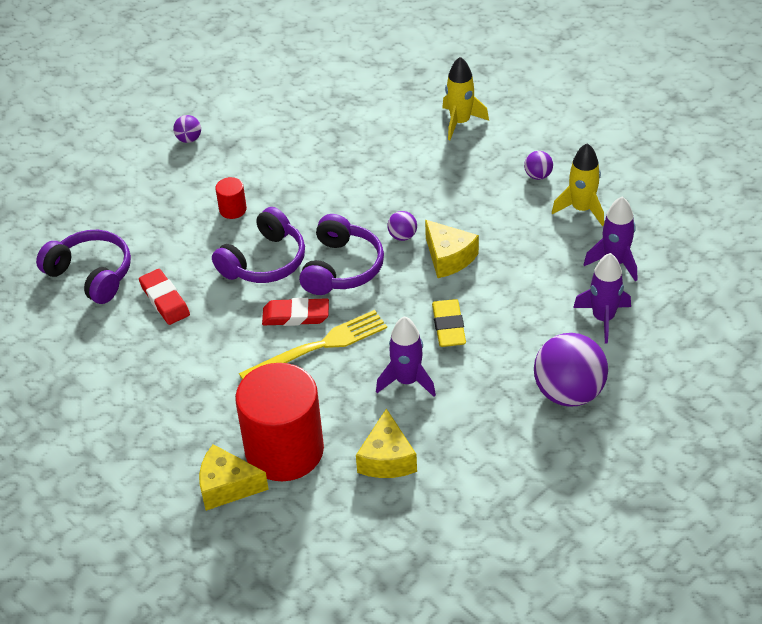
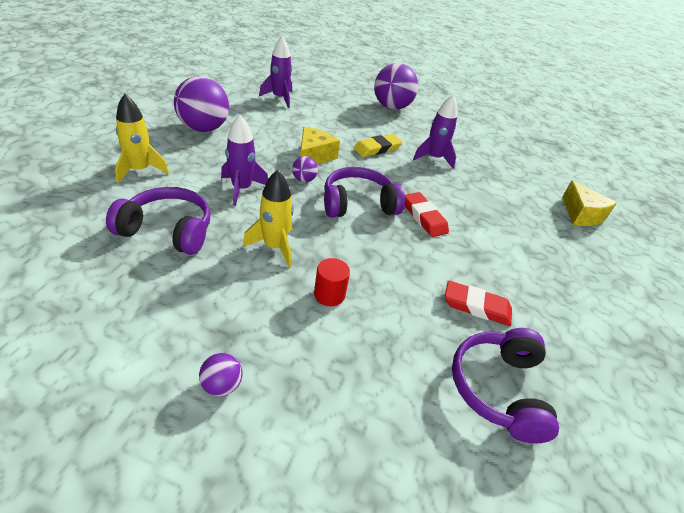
camera: 125 degrees left, 5 degrees down
red eraser [139,269,190,325] -> red eraser turned 75 degrees clockwise [445,281,512,326]
purple headphones [212,207,305,283] -> purple headphones moved to [106,187,211,255]
red cylinder [235,363,324,481] -> none
yellow fork [239,310,387,379] -> none
yellow cheese [356,408,417,478] -> none
purple ball [524,151,553,180] -> purple ball [174,76,229,132], size x2.22
yellow rocket [552,143,604,226] -> yellow rocket moved to [242,170,294,268]
purple rocket [573,253,631,344] -> purple rocket moved to [221,115,268,206]

